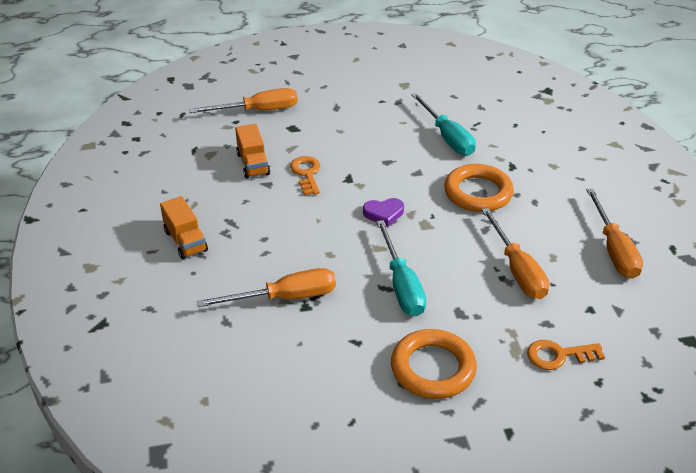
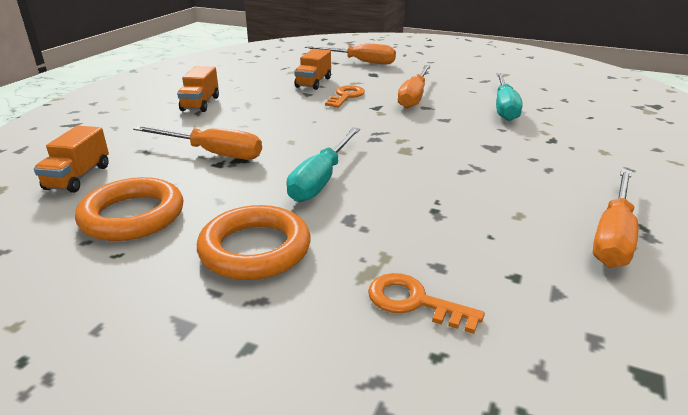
camera: 35 degrees right, 10 degrees down
purple heart [363,198,404,227] -> none
orange ring [444,164,514,212] -> orange ring moved to [75,177,184,241]
orange screwdriver [481,208,549,299] -> orange screwdriver moved to [398,65,431,109]
none -> orange truck [34,126,109,193]

